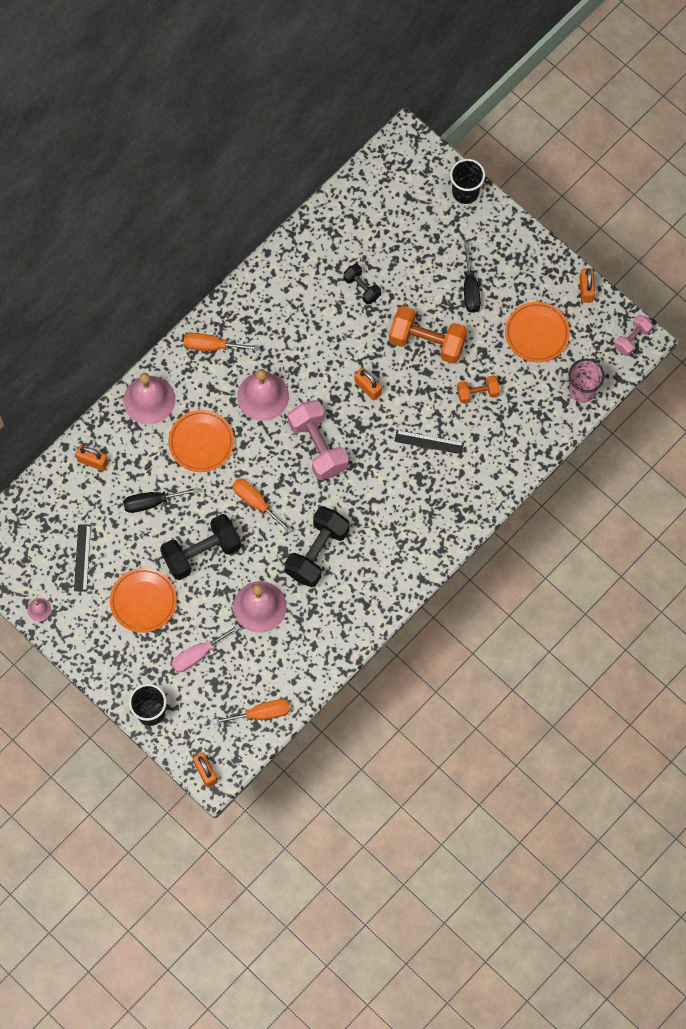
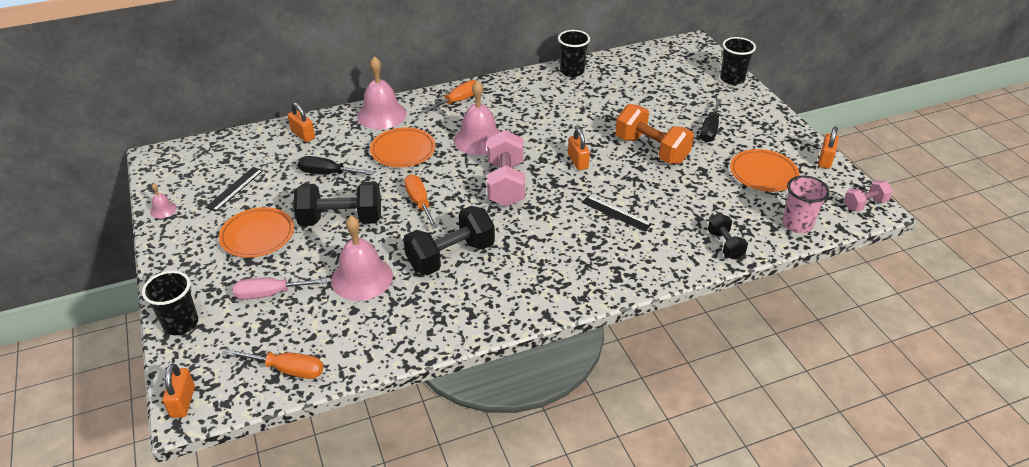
camera: 25 degrees right, 30 degrees down
orange screwdriver [184,333,259,351] -> orange screwdriver turned 105 degrees clockwise [422,80,476,113]
black dumbbell [343,264,381,305] -> black dumbbell moved to [708,214,748,259]
orange dumbbell [457,375,500,404] -> none
none -> black cup [558,30,590,77]

